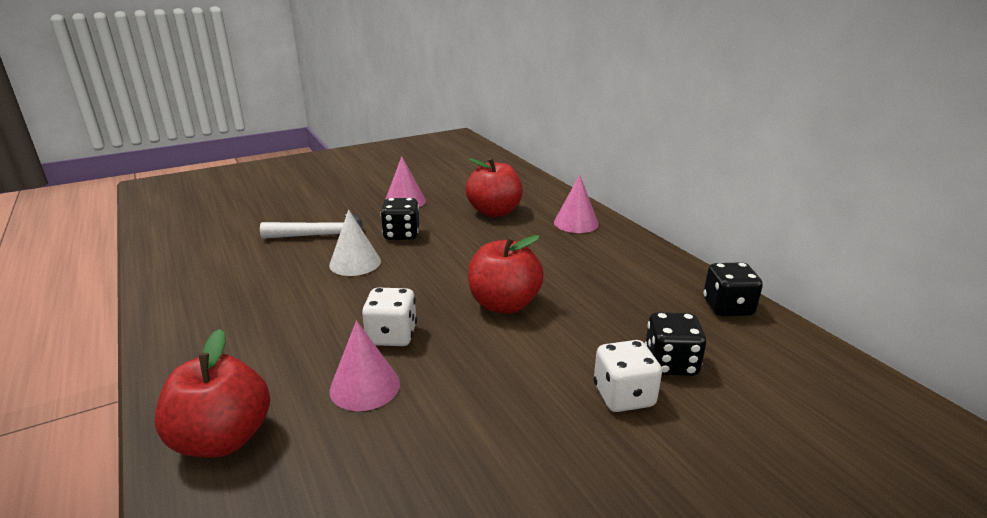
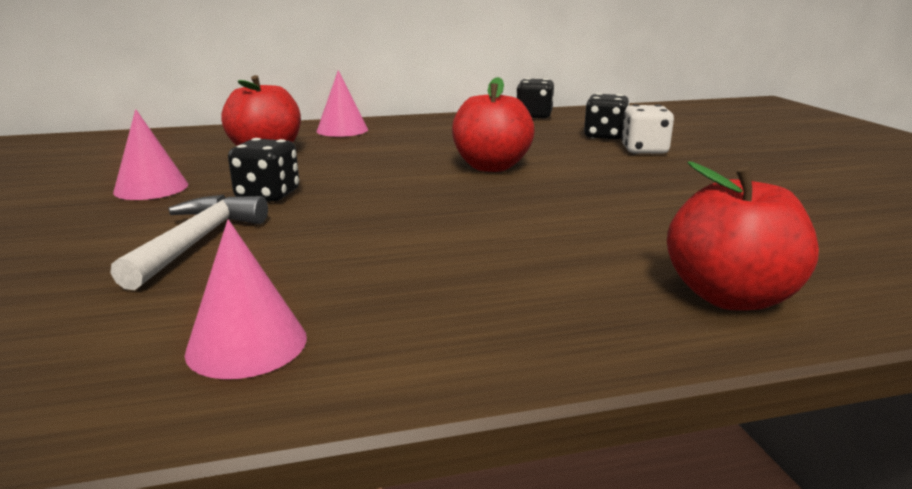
camera: 75 degrees left, 5 degrees down
white cone [329,210,381,276] -> none
pink cone [329,320,400,411] -> pink cone moved to [185,220,307,379]
white dice [362,287,417,346] -> none

